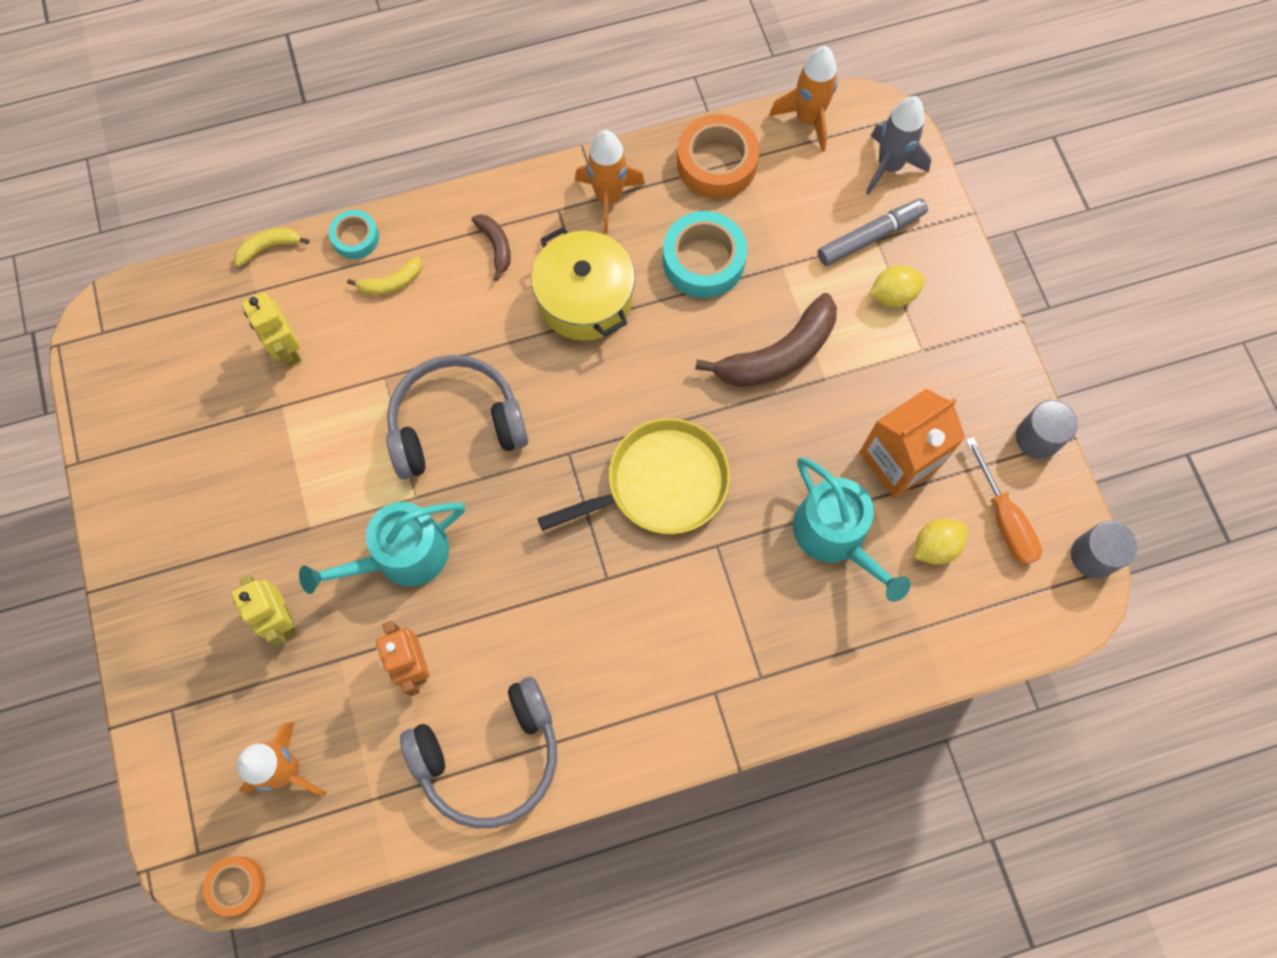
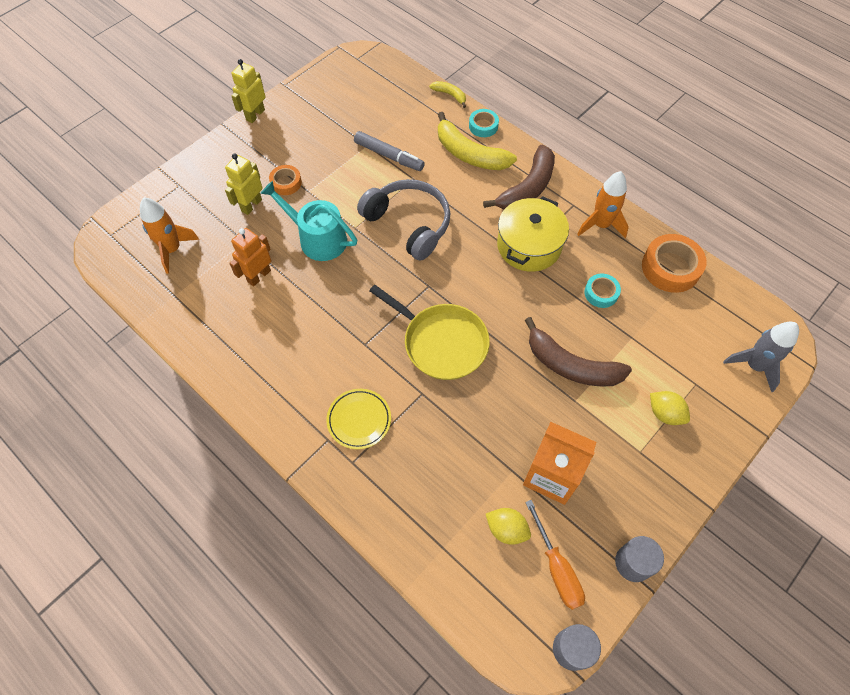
camera: 60 degrees right, 10 degrees down
orange tape [203,856,265,917] -> orange tape moved to [269,165,302,195]
yellow robot [242,292,301,366] -> yellow robot moved to [231,59,266,123]
yellow banana [347,256,422,295] -> yellow banana [438,112,517,170], size x2.02
grey headphones [400,677,557,828] -> none
brown banana [472,214,511,281] -> brown banana [483,144,555,209], size x2.02
turquoise tape [663,211,747,298] -> turquoise tape [584,274,621,308], size x0.57
orange rocket [769,46,838,152] -> none
turquoise watering can [793,457,911,602] -> none
grey marker [818,199,928,266] -> grey marker moved to [354,131,425,171]
orange screwdriver [966,437,1042,565] -> orange screwdriver turned 60 degrees counterclockwise [525,500,585,610]
none -> yellow plate [327,389,391,449]

